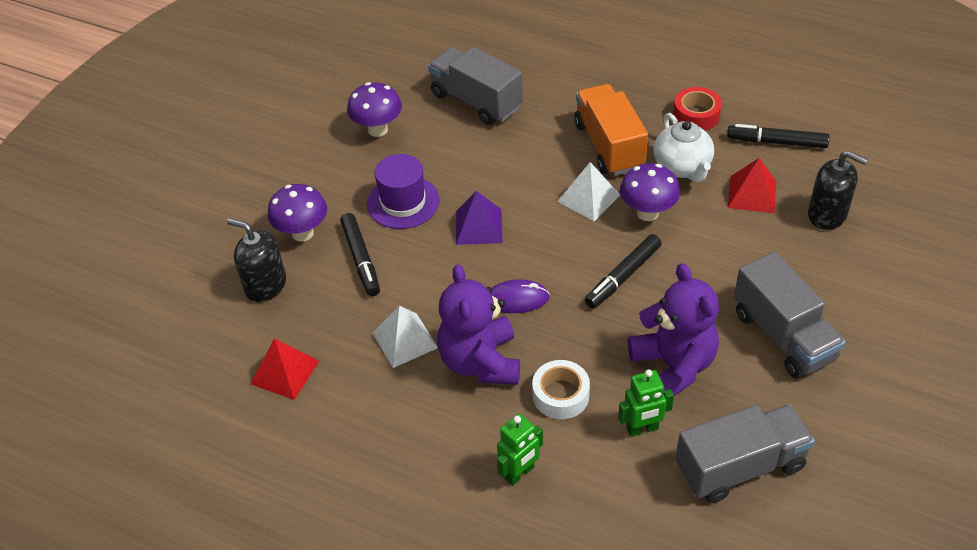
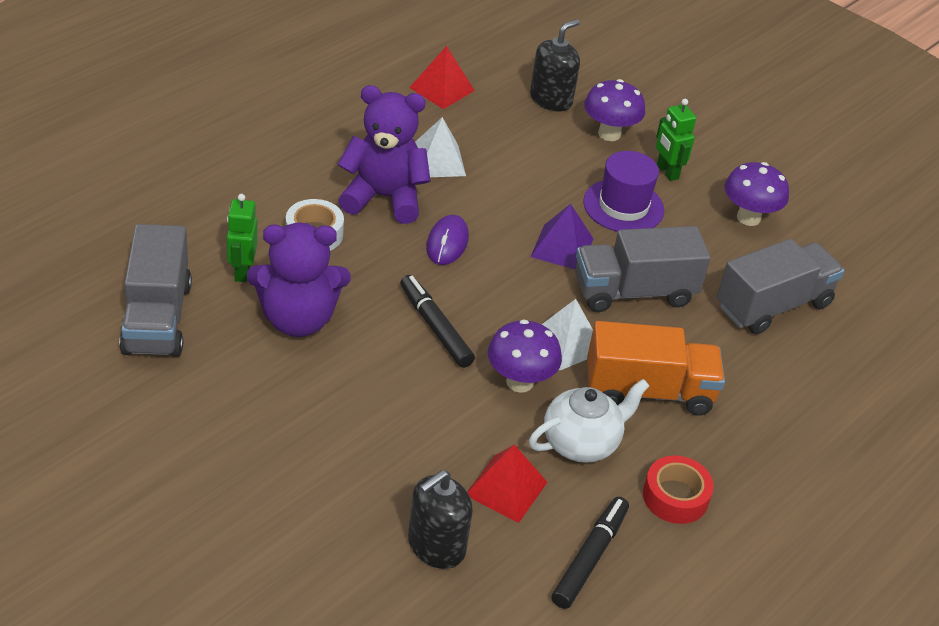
camera: 100 degrees right, 5 degrees down
black marker [340,213,380,296] -> none
green robot [497,414,543,486] -> green robot moved to [656,99,696,181]
white teapot [653,113,714,182] -> white teapot turned 150 degrees clockwise [529,379,649,463]
grey truck [734,252,846,379] -> grey truck moved to [575,226,710,312]

